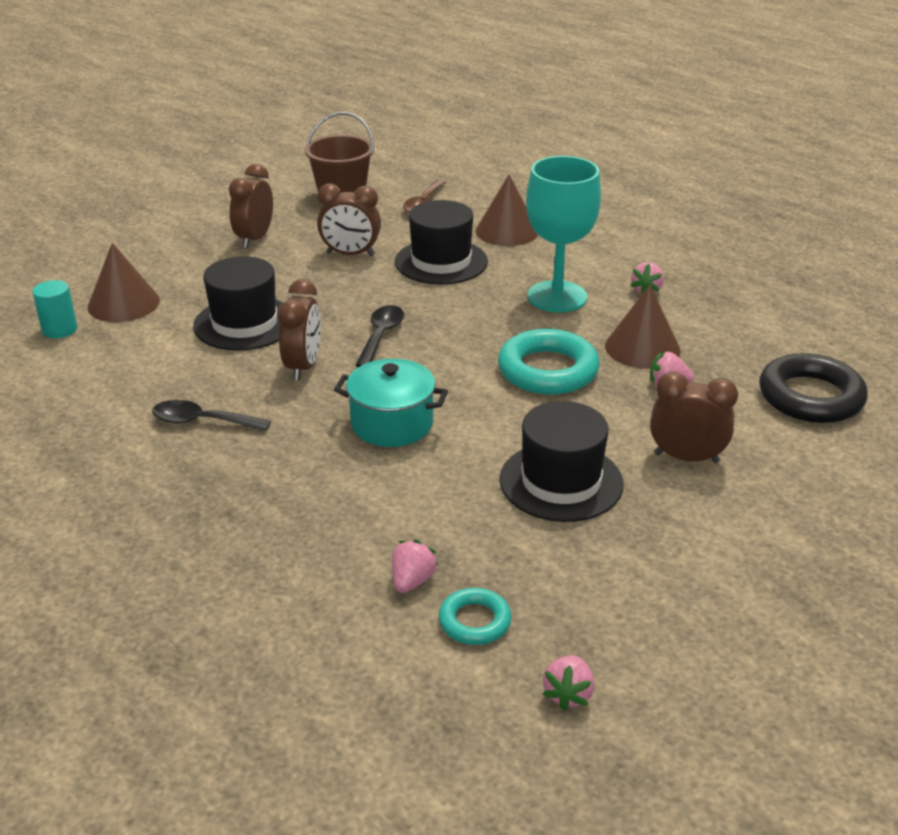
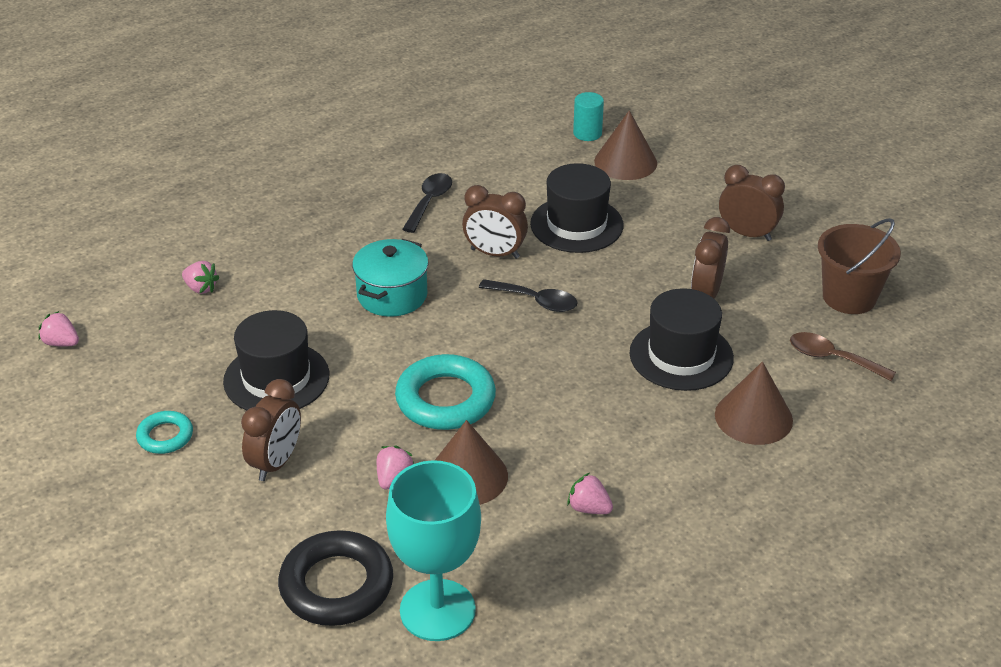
camera: 100 degrees right, 5 degrees up
turquoise ring [439,588,511,645] -> turquoise ring moved to [136,411,193,454]
turquoise goblet [526,156,601,312] -> turquoise goblet moved to [386,460,481,641]

